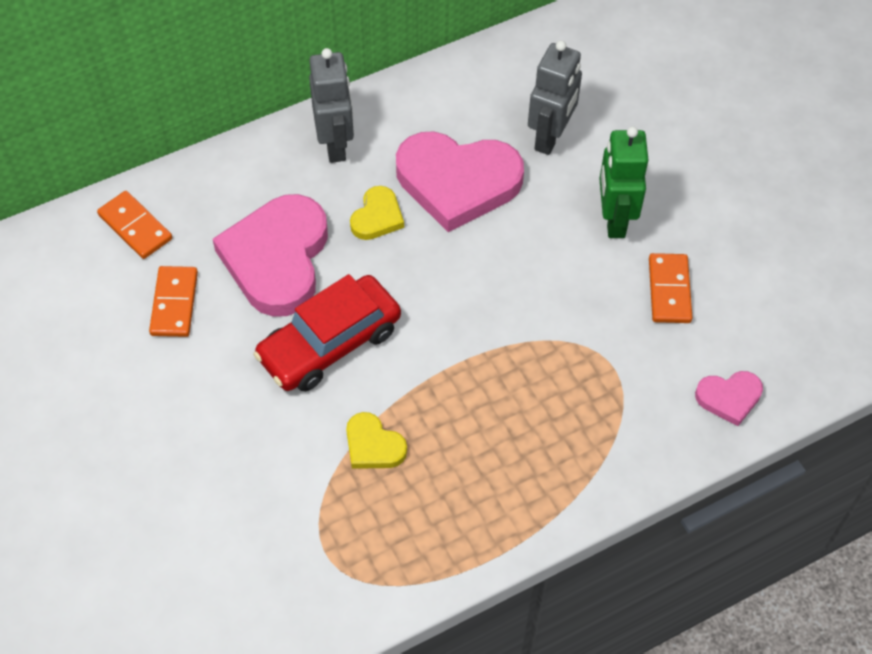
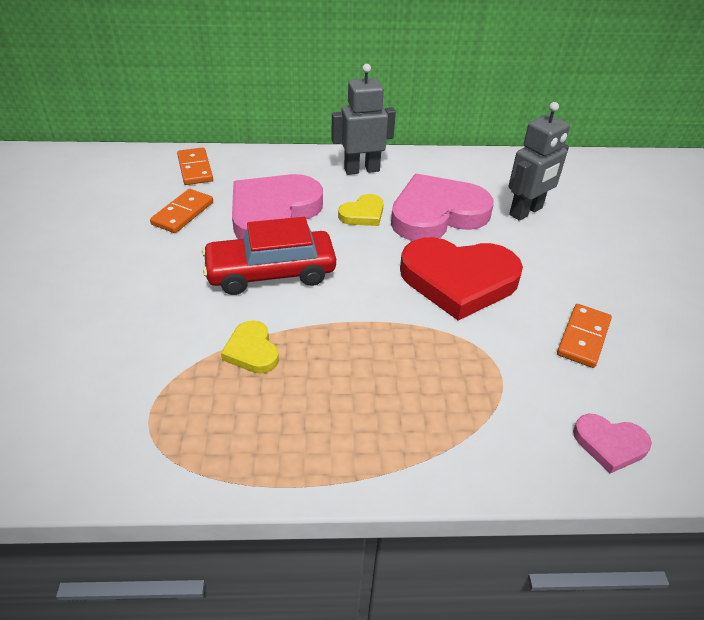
camera: 25 degrees right, 15 degrees down
grey robot [309,48,354,163] -> grey robot turned 120 degrees counterclockwise [332,64,396,175]
pink heart [396,131,524,232] -> pink heart turned 120 degrees clockwise [391,174,494,241]
green robot [599,126,648,238] -> none
none -> red heart [400,237,523,320]

